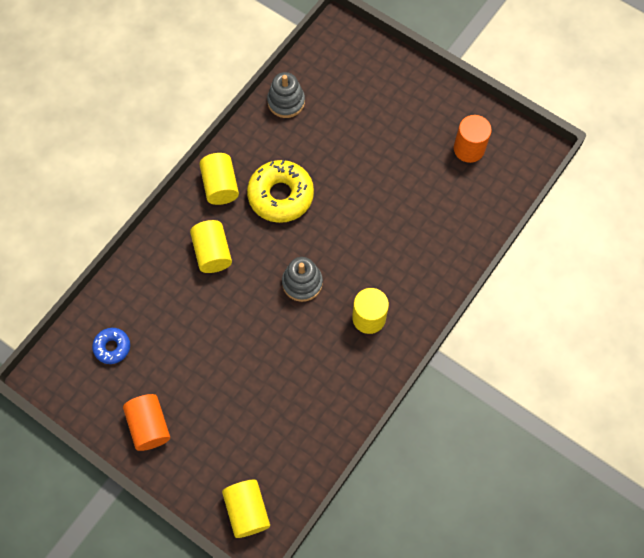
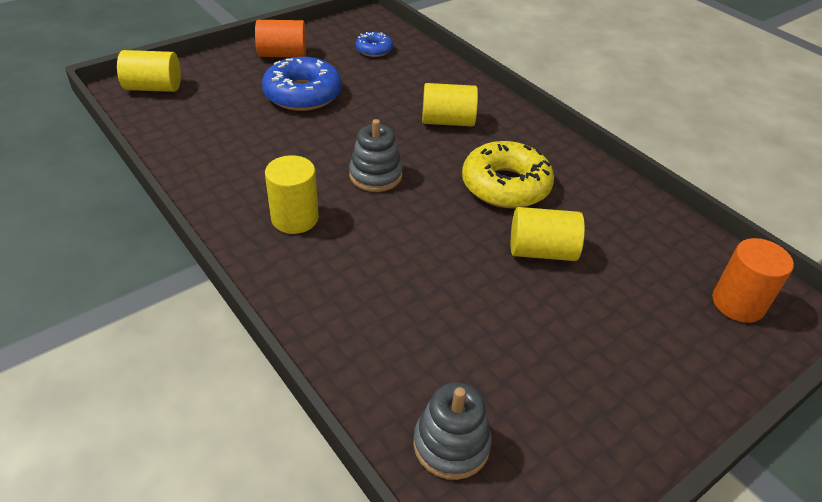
camera: 105 degrees right, 25 degrees down
yellow cylinder [199,153,239,205] -> yellow cylinder moved to [511,207,585,261]
grey stacking toy [267,72,305,118] -> grey stacking toy moved to [413,383,492,480]
orange cylinder [454,115,492,163] -> orange cylinder moved to [712,238,794,323]
none -> blue donut [262,57,342,111]

